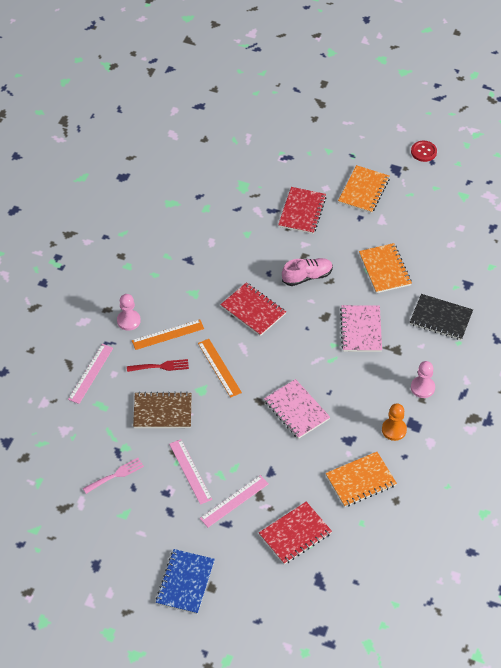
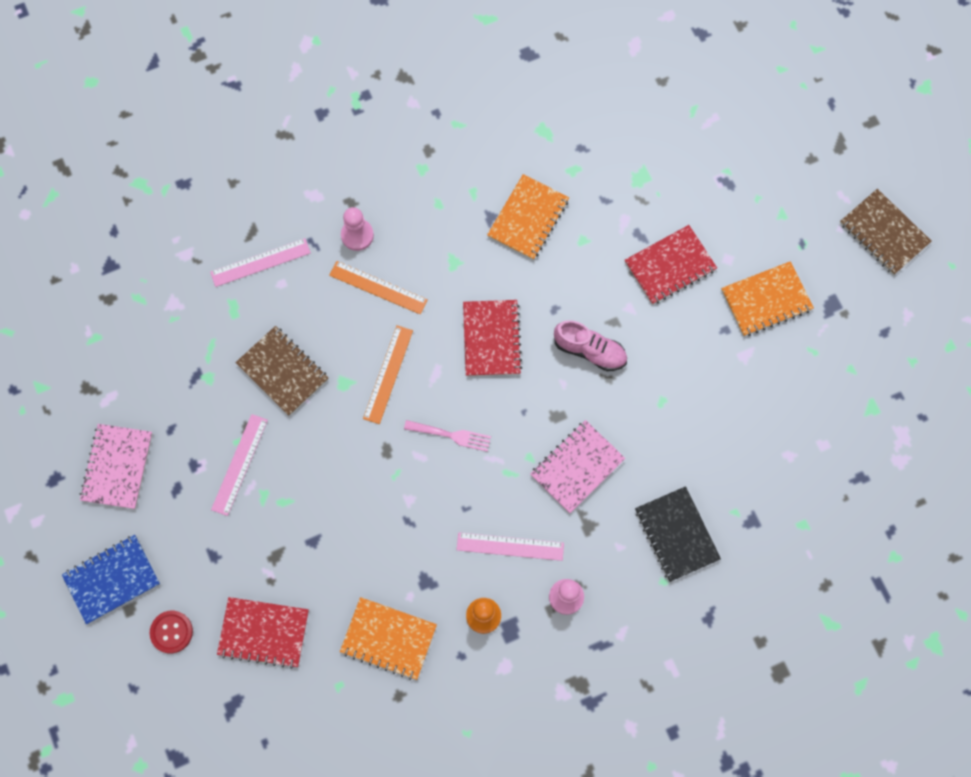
camera: 45 degrees right, 20 degrees up
pink fork [83,458,144,494] -> pink fork moved to [404,420,491,452]
red fork [127,359,189,372] -> none
pink ruler [200,475,269,527] -> pink ruler moved to [457,532,564,561]
pink notebook [264,379,330,439] -> pink notebook moved to [80,424,153,509]
orange notebook [359,243,412,293] -> orange notebook moved to [487,174,569,260]
red button [411,141,437,162] -> red button moved to [150,611,193,653]
none -> brown notebook [840,189,932,275]

